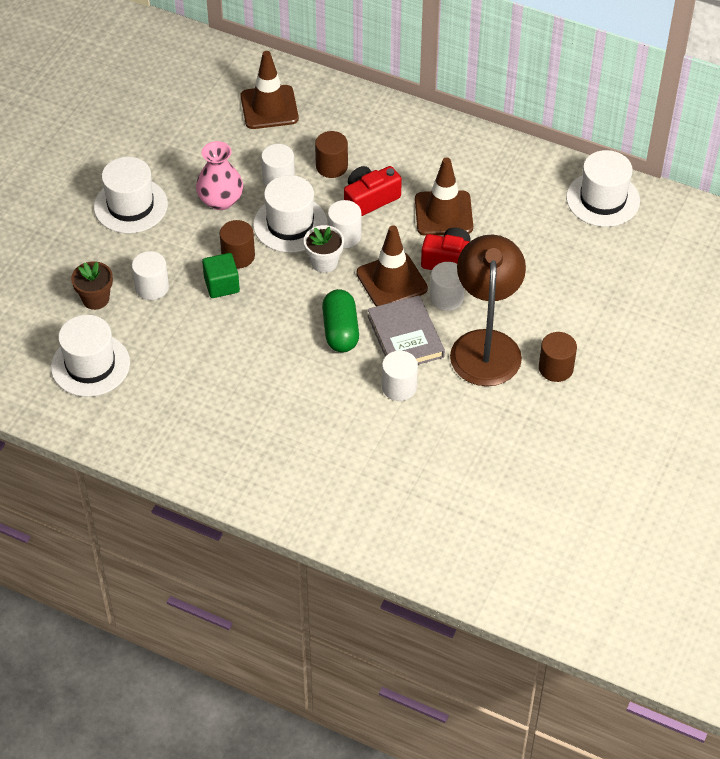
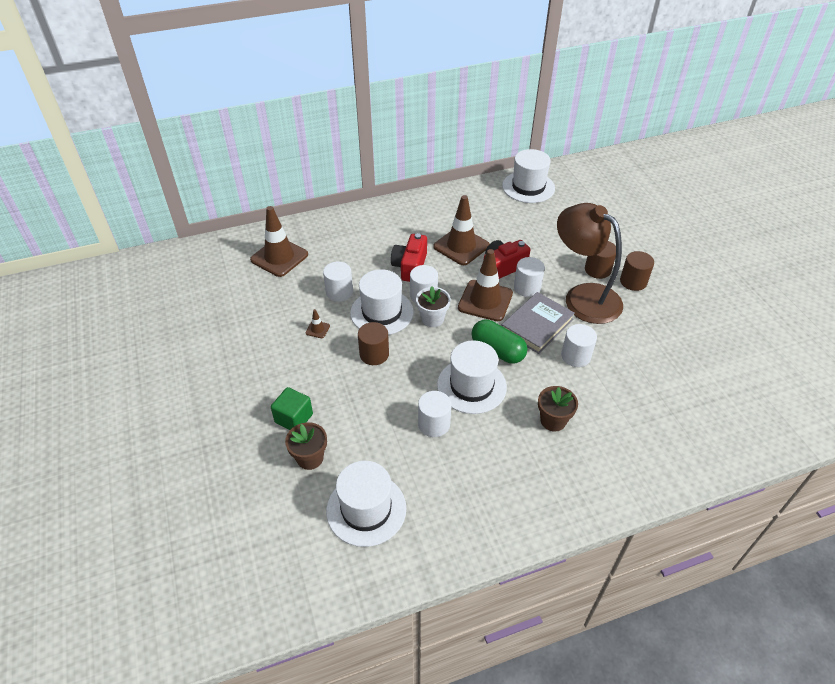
camera: 45 degrees left, 5 degrees down
white hat [94,157,168,234] -> white hat moved to [437,340,507,414]
white cylinder [132,251,169,300] -> white cylinder moved to [418,391,451,437]
pink vase [196,141,243,210] -> brown traffic cone [305,309,330,338]
green cube [202,253,240,298] -> green cube moved to [271,387,313,430]
brown cylinder [315,131,348,178] -> brown cylinder moved to [585,241,616,279]
grey book [368,295,445,365] -> grey book turned 75 degrees counterclockwise [502,292,575,354]
none -> brown flower pot [538,386,578,432]

